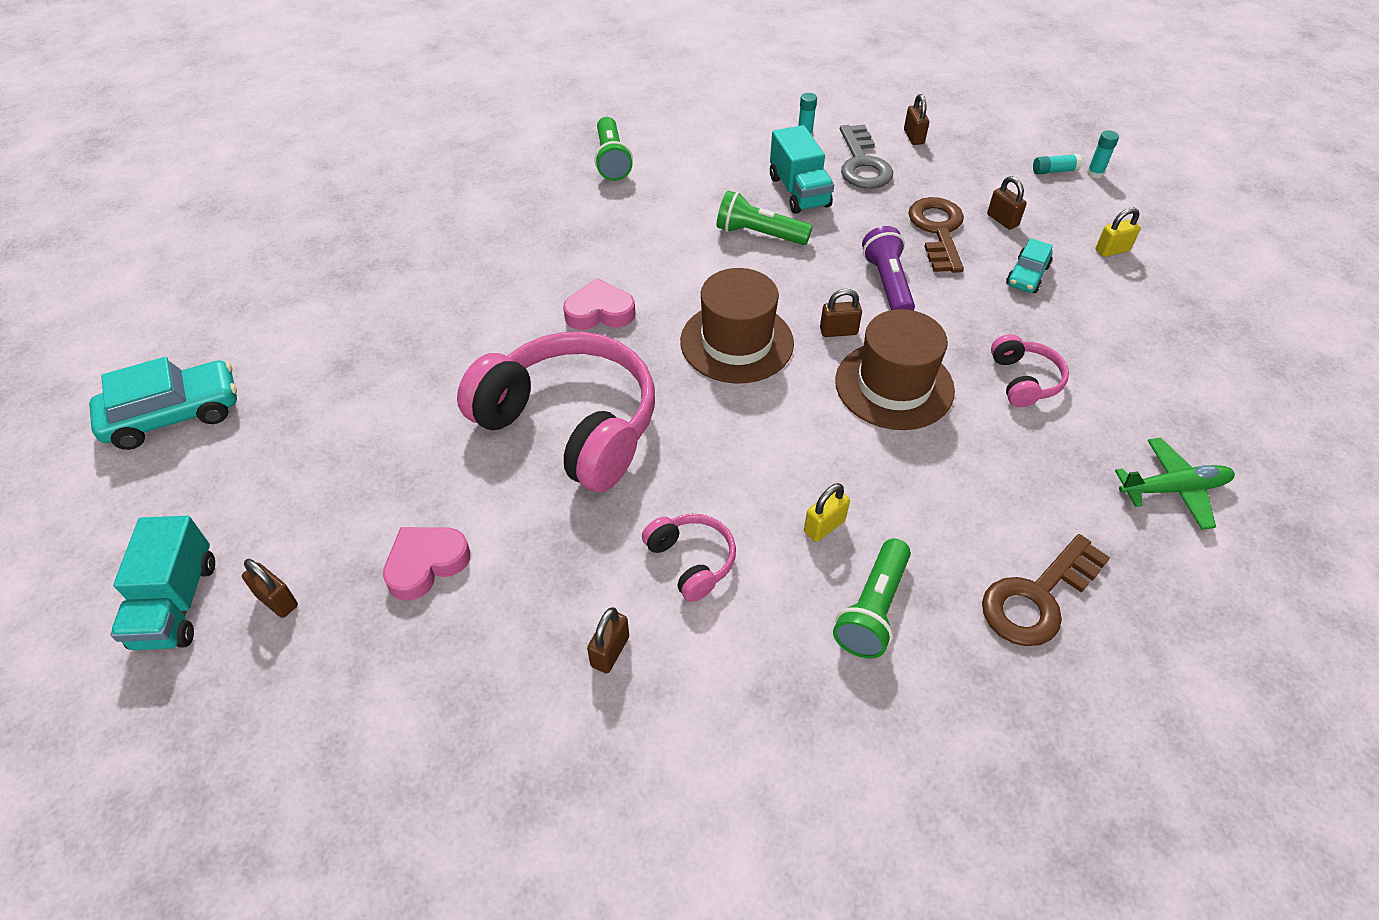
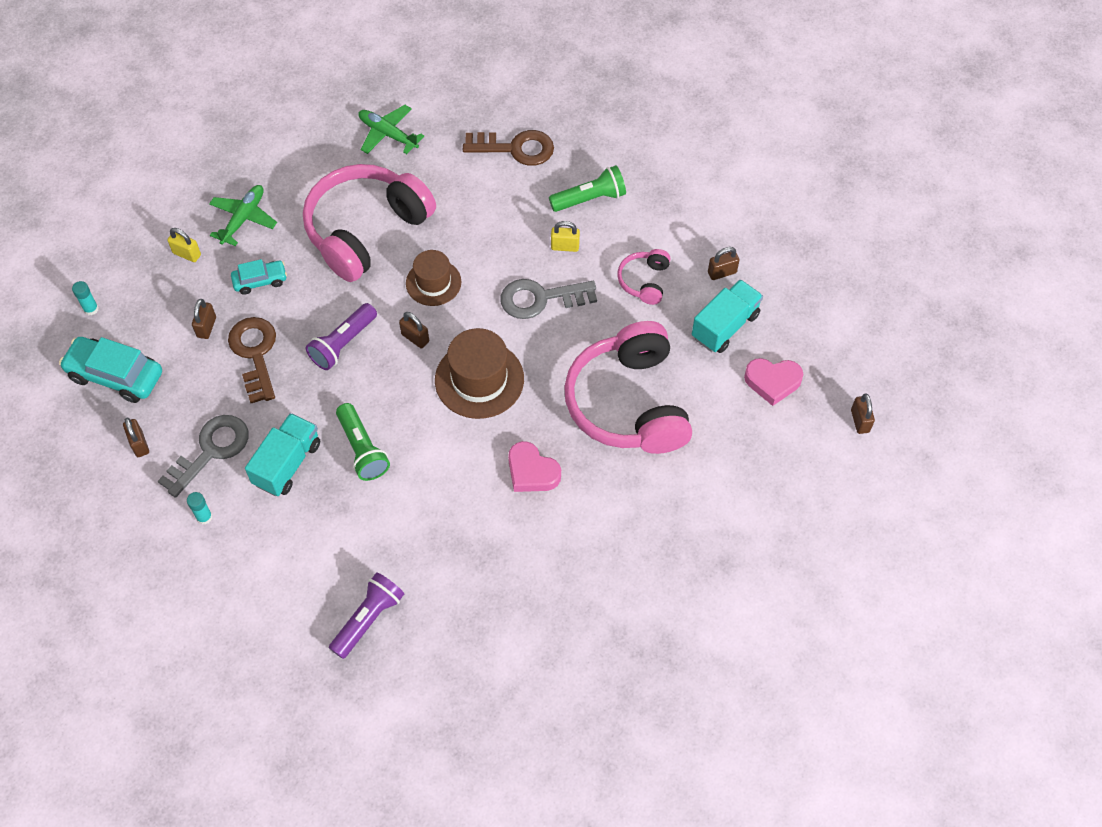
camera: 135 degrees left, 10 degrees up
turquoise car [89,357,237,450] -> turquoise car moved to [59,337,162,403]
turquoise truck [110,516,215,650] -> turquoise truck moved to [692,279,763,353]
green flashlight [594,117,633,181] -> purple flashlight [329,572,404,659]
brown hat [835,309,955,430] -> brown hat [406,250,461,306], size x0.65
brown padlock [904,94,929,145] -> brown padlock turned 60 degrees counterclockwise [123,417,149,457]
brown key [908,197,964,273] -> brown key turned 120 degrees clockwise [228,317,276,403]
pink headphones [991,334,1069,407] -> pink headphones [303,164,436,282], size x2.23
turquoise glue stick [1033,154,1082,175] -> none
none -> green plane [209,185,277,246]
none -> grey key [500,279,597,319]

